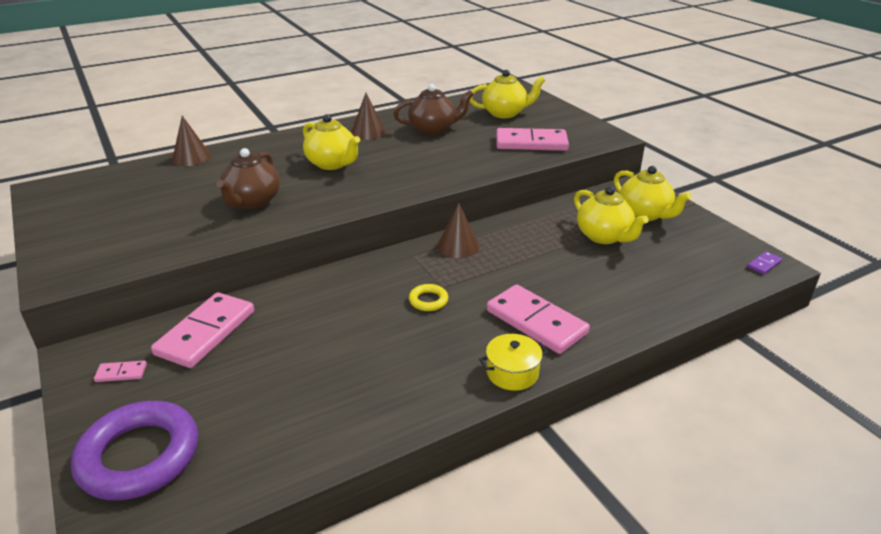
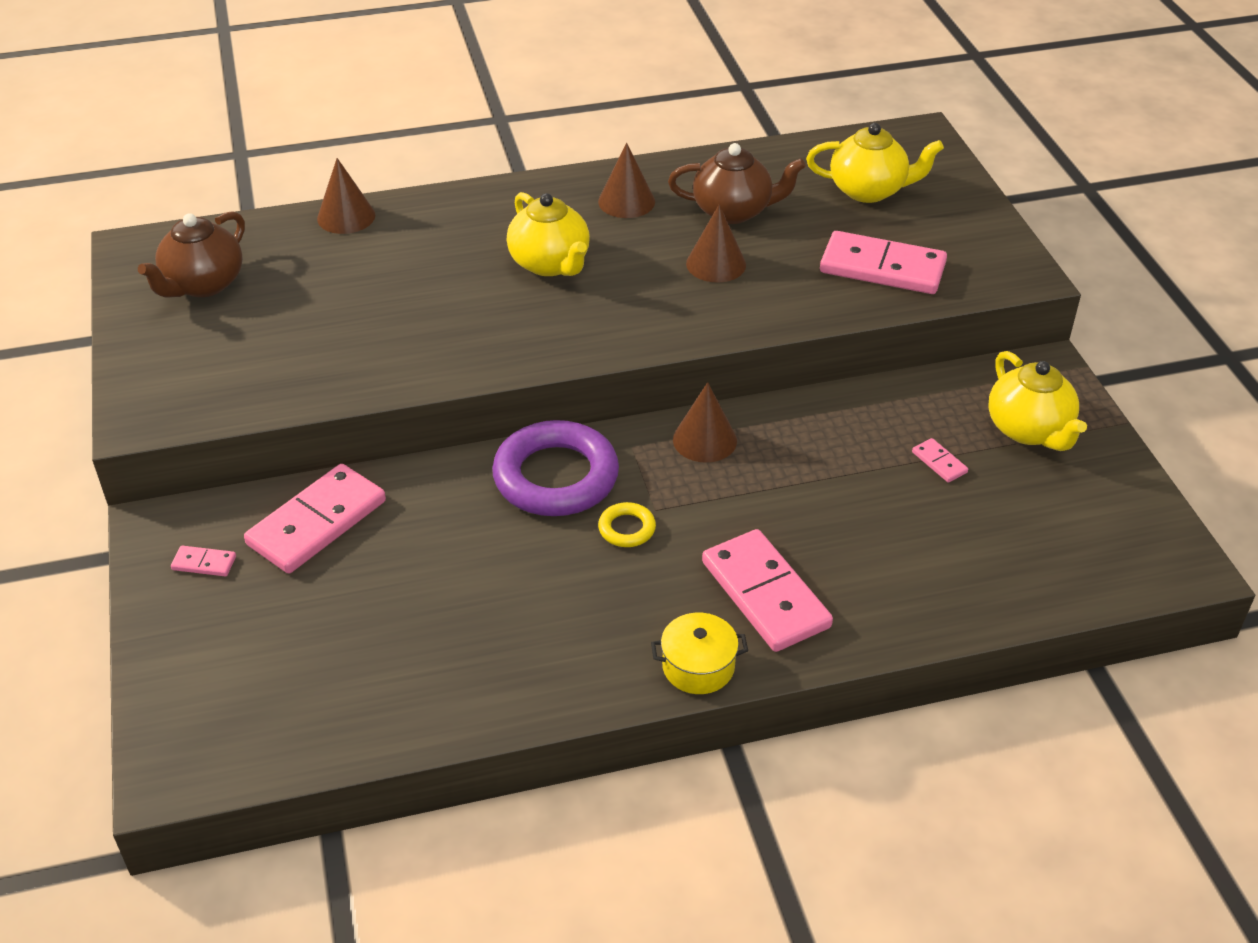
camera: 15 degrees right, 10 degrees up
purple ring [71,401,198,501] -> purple ring moved to [492,420,619,516]
brown teapot [217,148,280,209] -> brown teapot moved to [138,211,245,298]
yellow teapot [574,186,649,244] -> pink domino [912,438,968,483]
purple domino [747,251,782,275] -> none
none -> brown cone [686,204,746,283]

